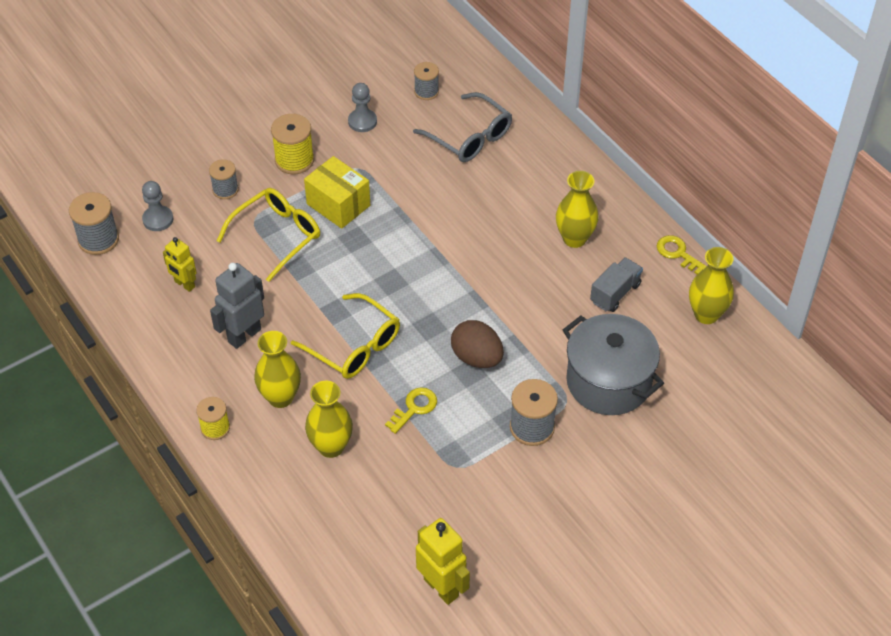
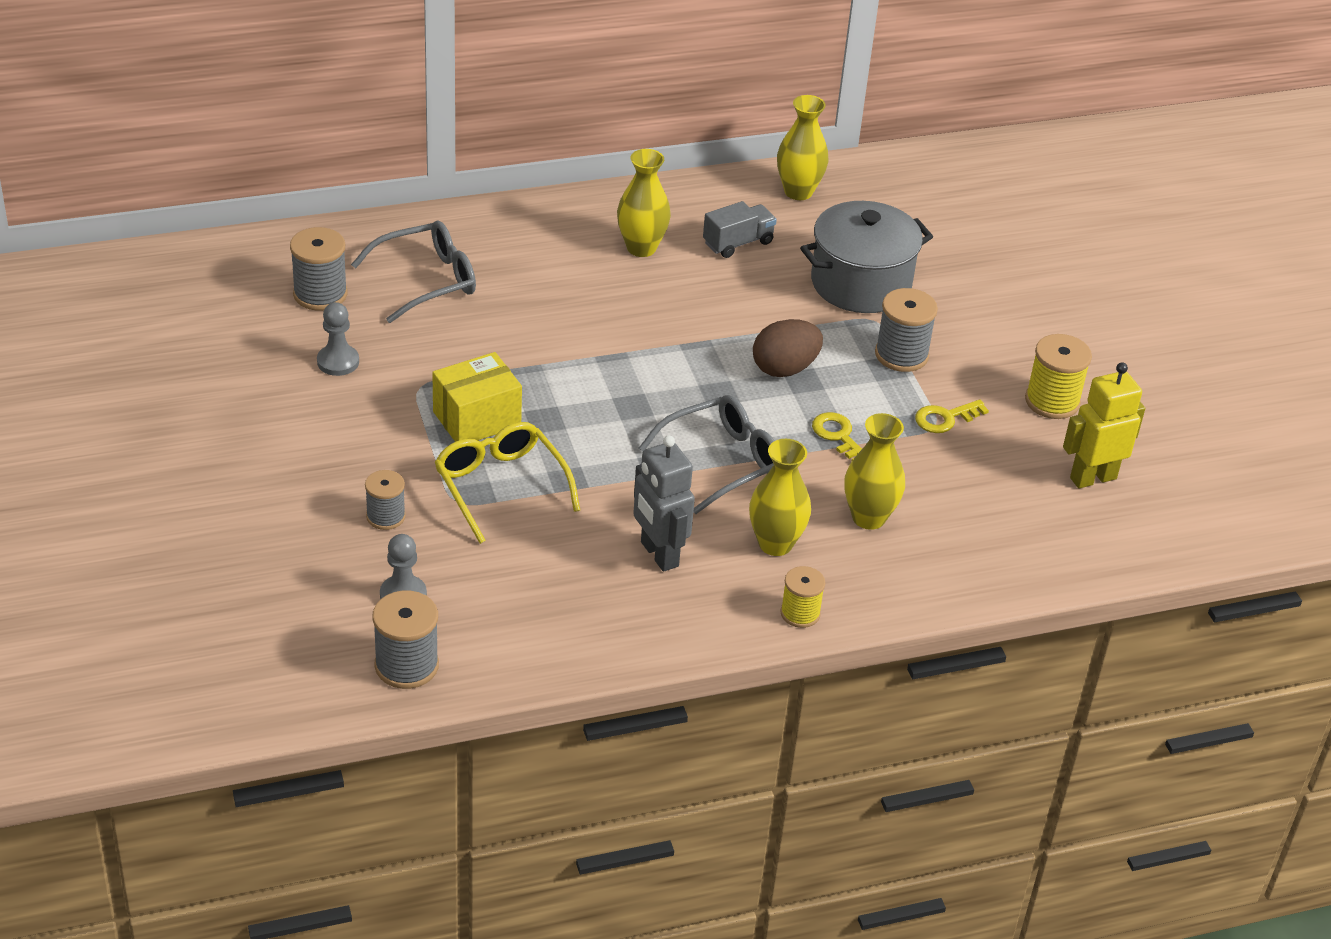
camera: 75 degrees left, 10 degrees down
yellow robot [163,237,197,292] -> none
yellow spool [271,114,314,174] -> yellow spool moved to [1025,334,1092,419]
yellow glasses [291,293,400,379] -> grey glasses [639,395,775,514]
grey spool [414,62,439,100] -> grey spool [290,227,348,310], size x1.53
grey truck [590,257,643,312] -> grey truck turned 90 degrees clockwise [703,201,777,258]
yellow key [657,235,707,275] -> yellow key moved to [915,399,989,433]

